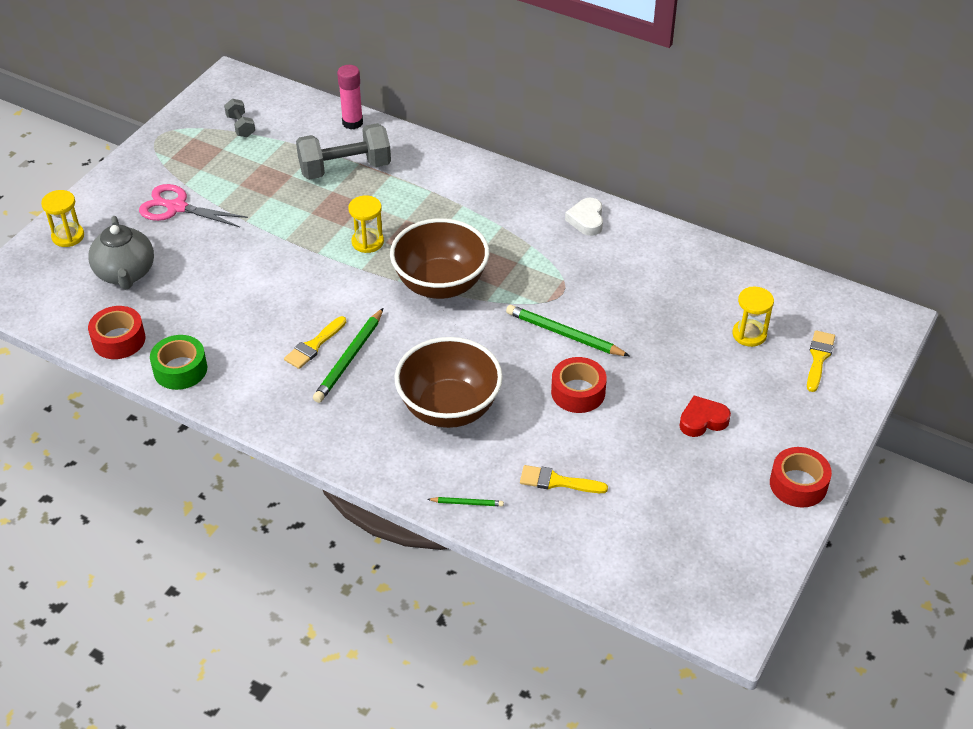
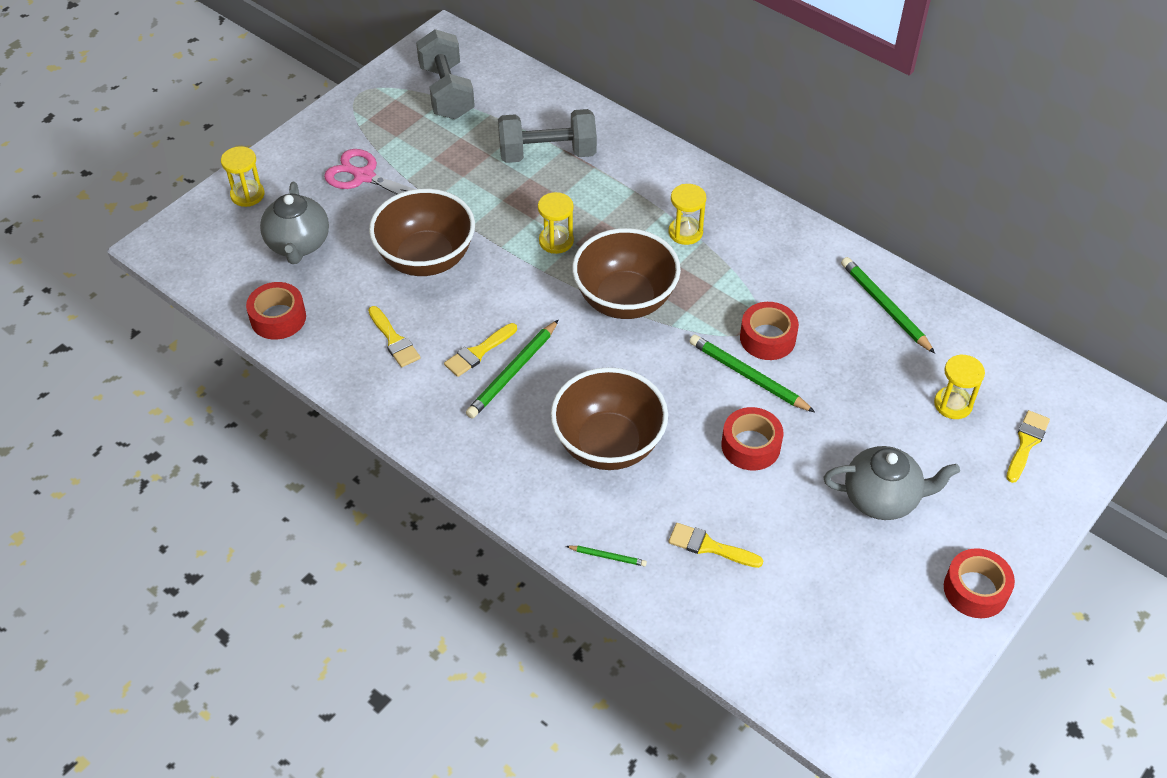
camera: 10 degrees right, 5 degrees up
green tape [150,335,207,390] -> none
grey dumbbell [224,99,255,137] -> grey dumbbell [416,29,475,119], size x2.03
pink glue stick [337,65,363,129] -> none
white heart [565,198,603,236] -> none
red heart [679,395,731,437] -> grey teapot [824,446,960,520]
none -> yellow brush [368,306,421,367]
none -> brown bowl [369,189,475,276]
none -> yellow hourglass [669,184,706,245]
none -> red tape [740,302,799,360]
none -> green pencil [841,257,935,354]

